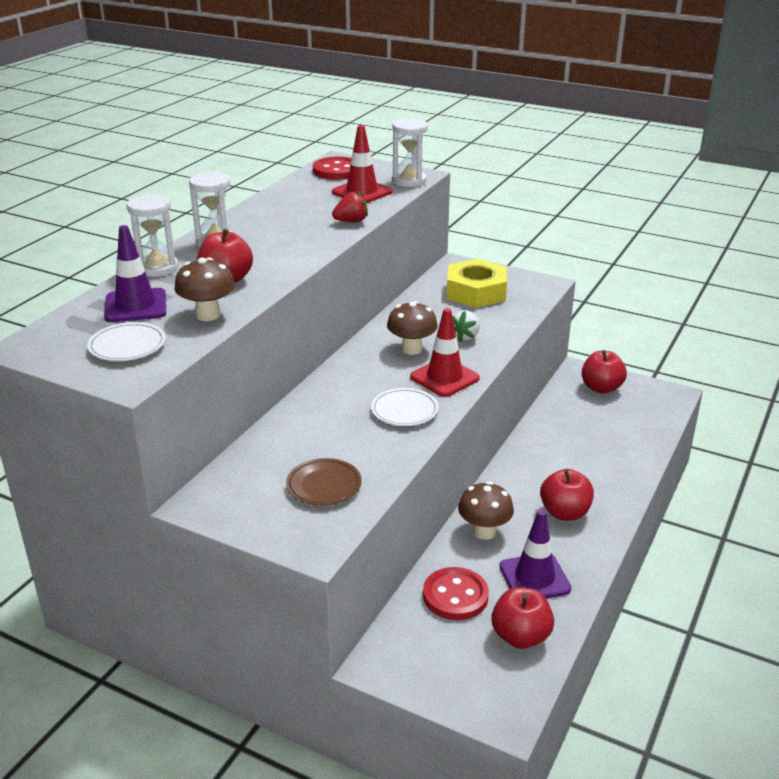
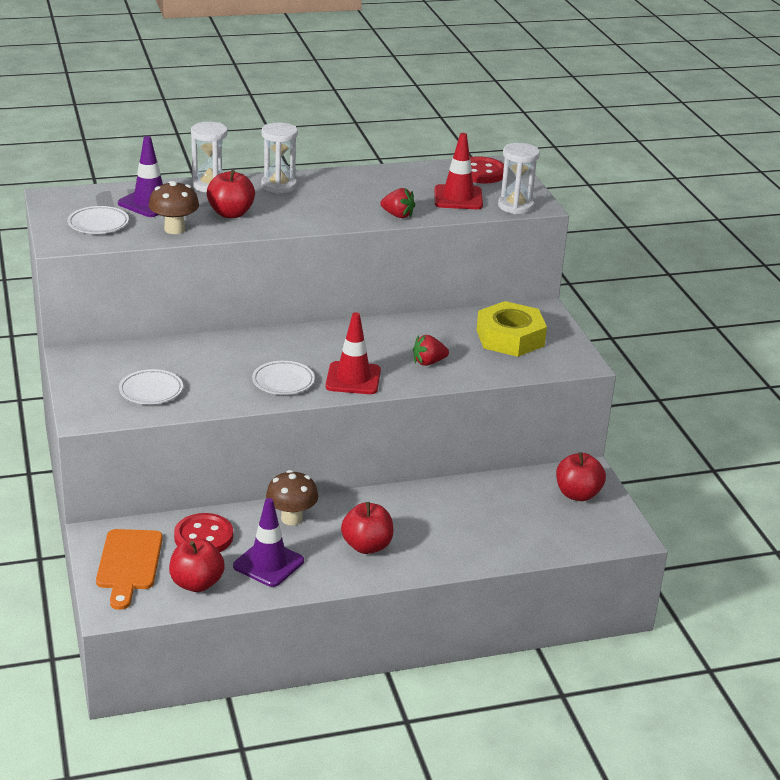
camera: 45 degrees right, 0 degrees up
brown plate [286,458,362,506] -> white plate [119,369,183,404]
brown mushroom [387,301,438,355] -> none
white strawberry [452,310,480,342] -> red strawberry [413,335,449,366]
none -> orange cutting board [96,529,163,610]

